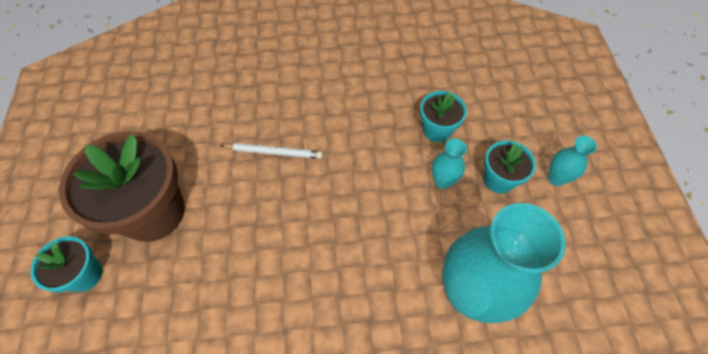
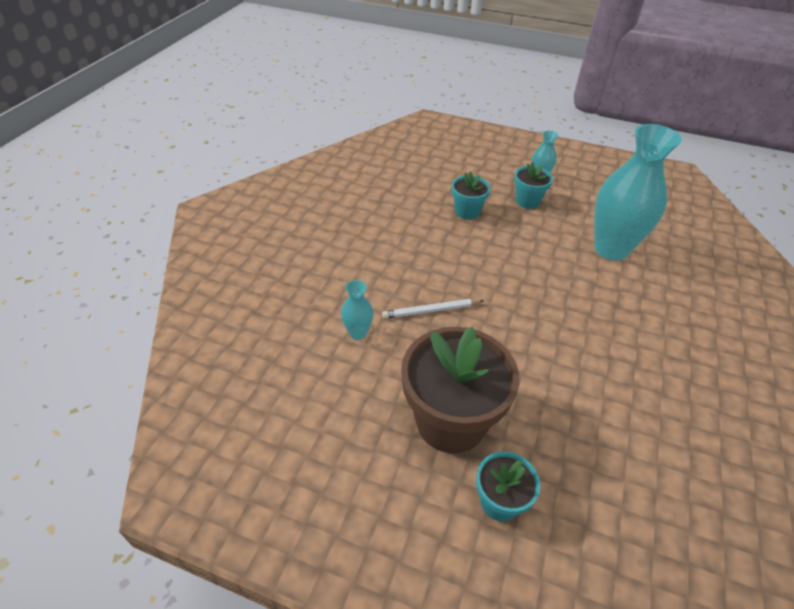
camera: 65 degrees left, 15 degrees down
white pencil [220,143,323,159] -> white pencil turned 135 degrees counterclockwise [382,299,484,319]
turquoise vase [432,139,467,189] -> turquoise vase moved to [341,280,373,340]

